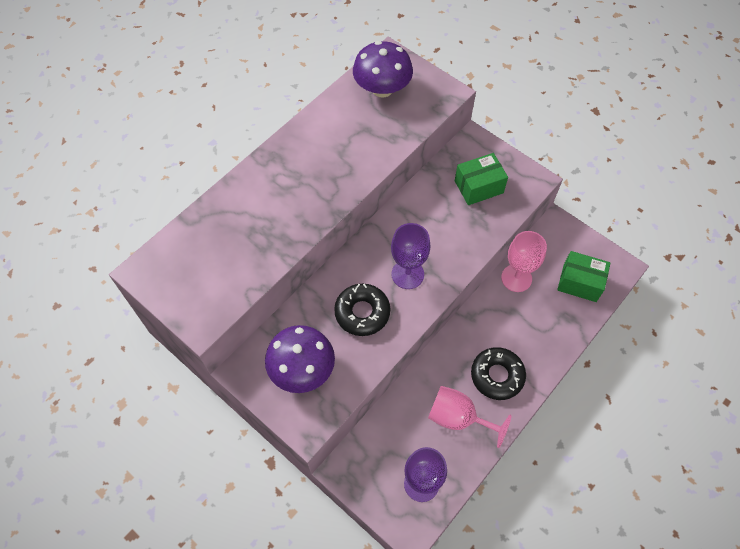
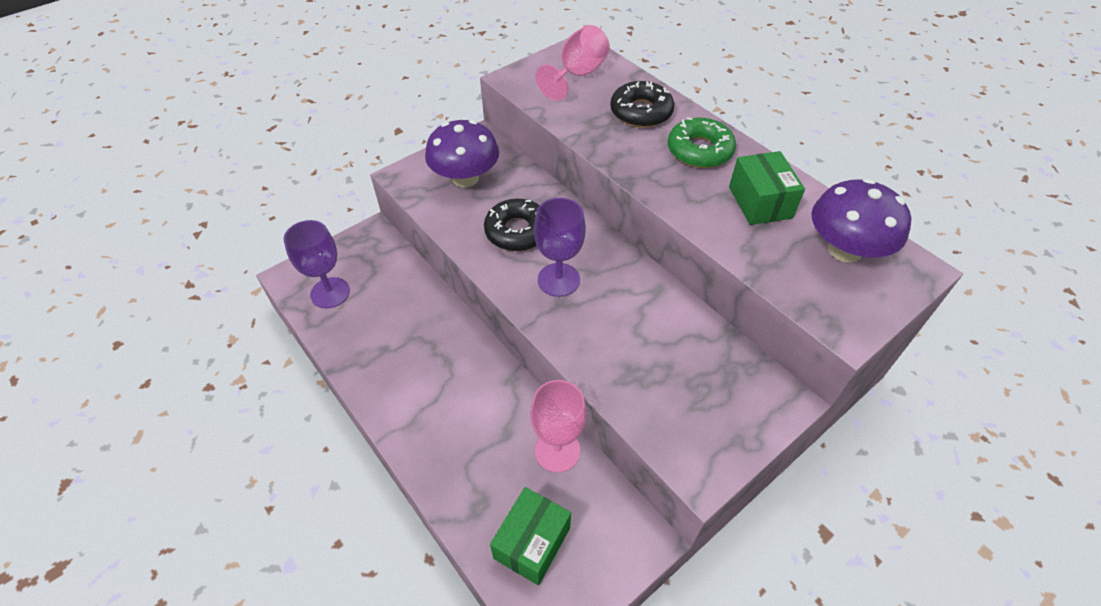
camera: 100 degrees right, 10 degrees down
pink goblet [428,386,511,448] -> pink goblet moved to [535,25,610,101]
green box [455,153,508,205] -> green box moved to [729,151,805,225]
black donut [471,347,526,400] -> black donut moved to [610,81,674,128]
none -> green donut [668,117,736,168]

